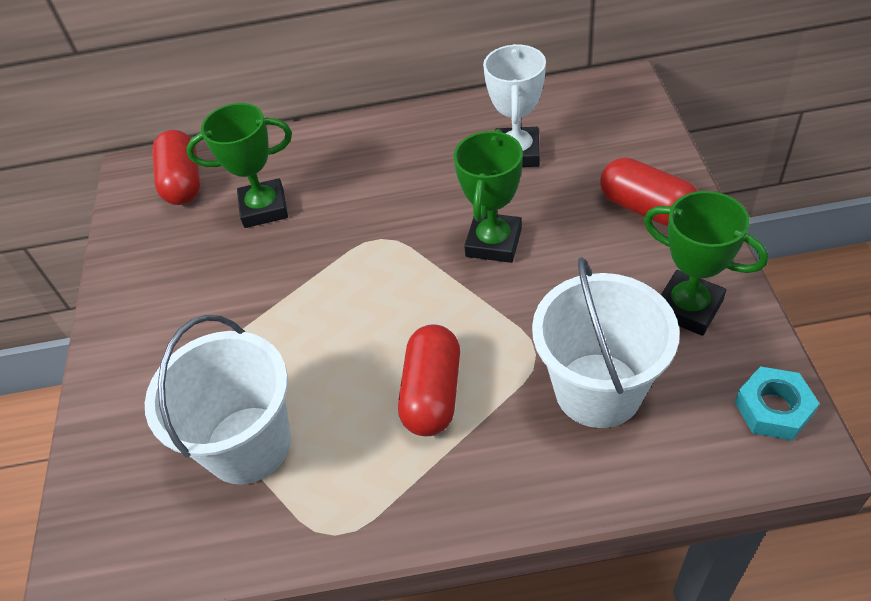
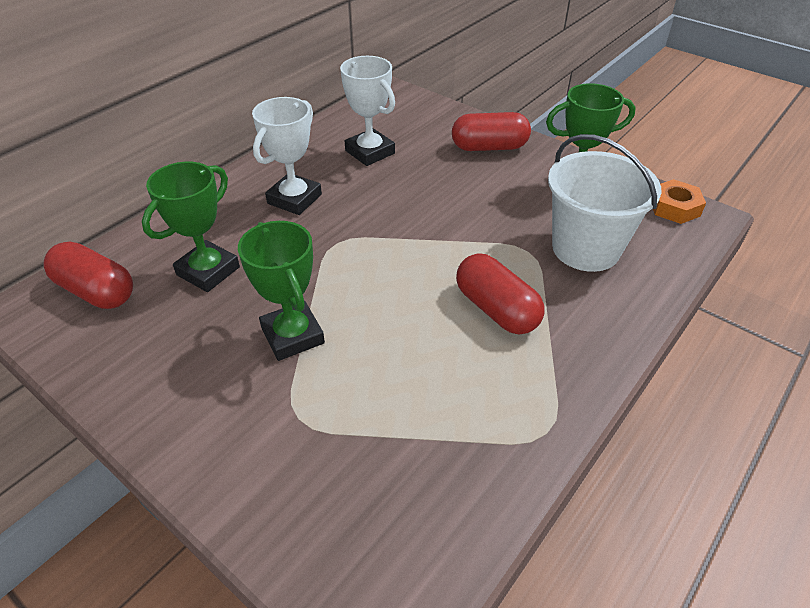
camera: 50 degrees left, 5 degrees down
white bucket [145,315,291,484] -> none
green trophy [453,129,523,263] -> green trophy moved to [238,221,325,361]
turquoise nut [735,366,820,441] -> orange nut [653,179,706,224]
none -> white trophy [252,97,322,215]

